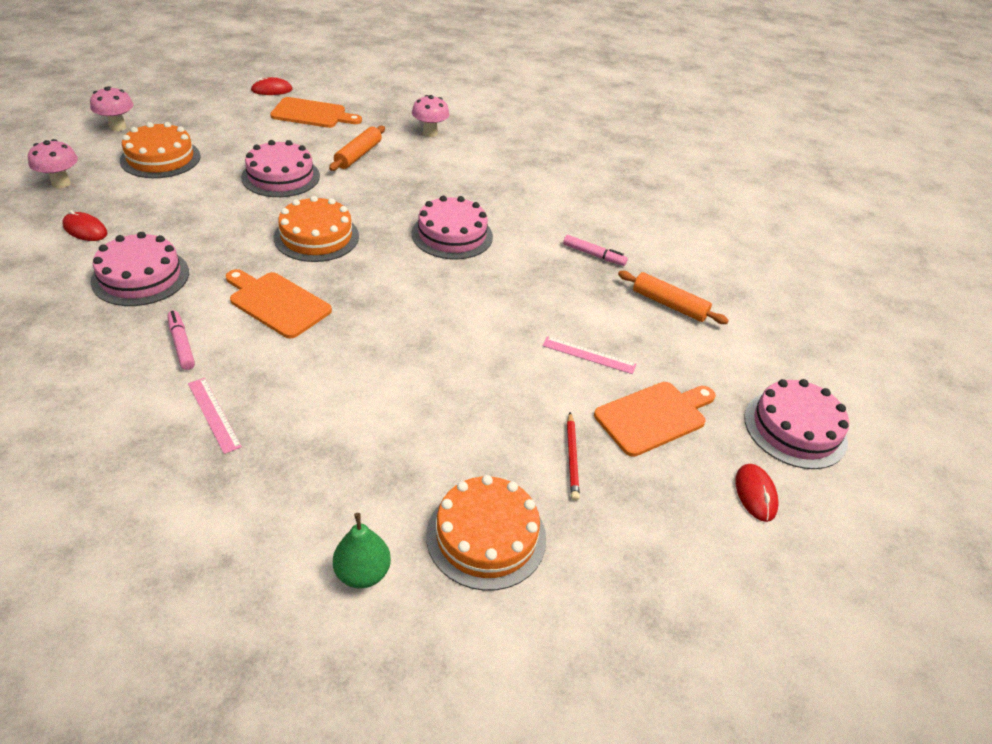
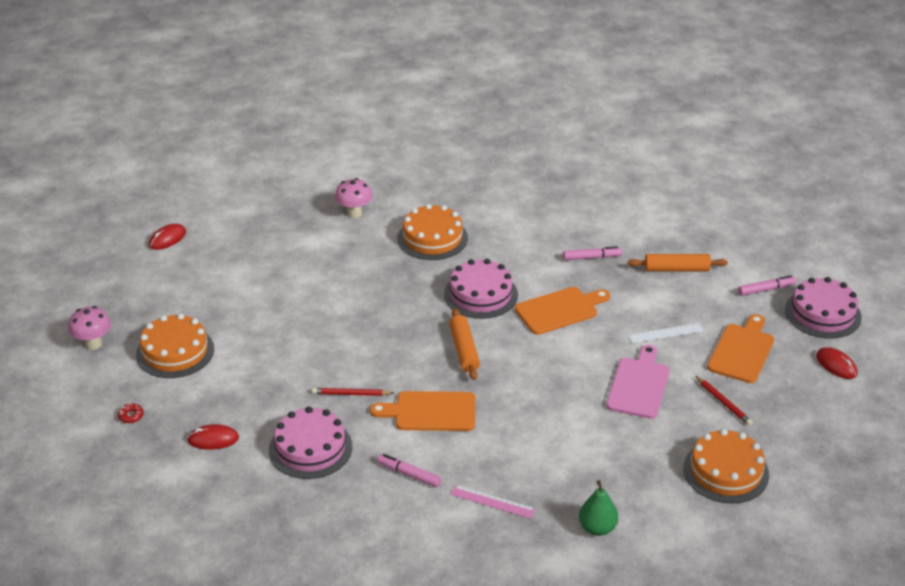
camera: 30 degrees left, 5 degrees down
pink mushroom [28,139,78,188] -> red donut [118,403,144,423]
pink cake [241,140,320,197] -> none
orange cutting board [270,97,362,128] -> orange cutting board moved to [515,287,610,335]
orange cake [274,196,359,262] -> orange cake moved to [398,204,468,260]
orange rolling pin [329,126,385,171] -> orange rolling pin moved to [449,308,480,380]
green pear [333,513,391,588] -> green pear moved to [579,480,618,536]
pink ruler [542,336,636,374] -> white ruler [628,323,704,343]
none -> red pencil [312,388,394,396]
none -> pink cutting board [606,345,669,419]
none -> pink marker [738,275,796,296]

